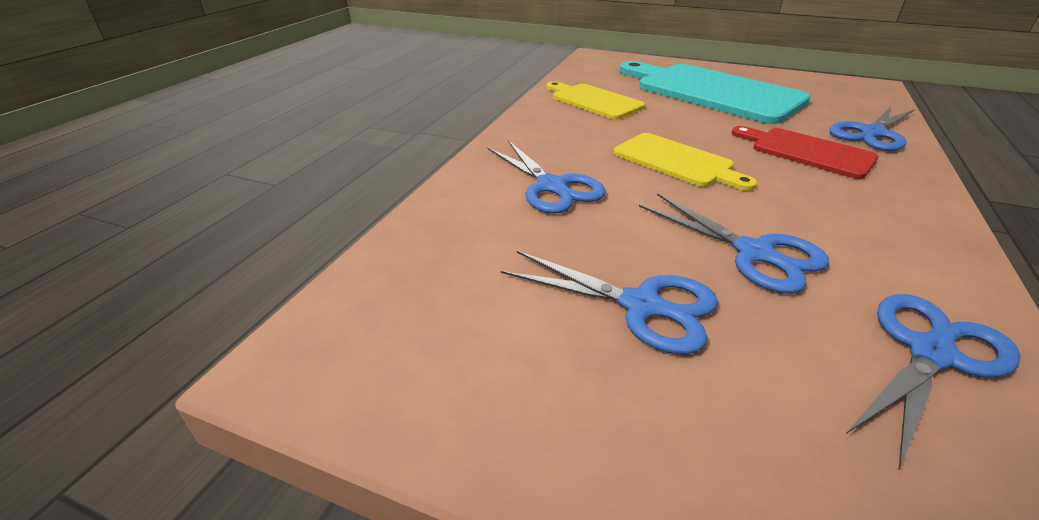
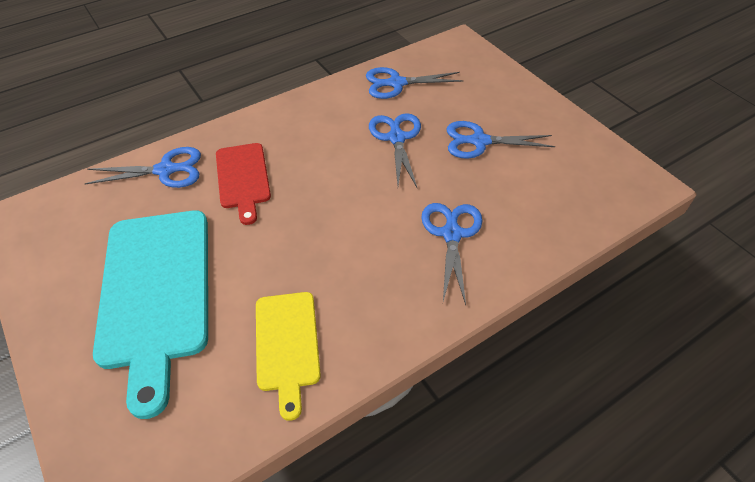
camera: 145 degrees left, 15 degrees up
blue scissors [501,251,718,355] -> blue scissors turned 60 degrees counterclockwise [446,121,555,159]
yellow cutting board [614,133,757,191] -> none

